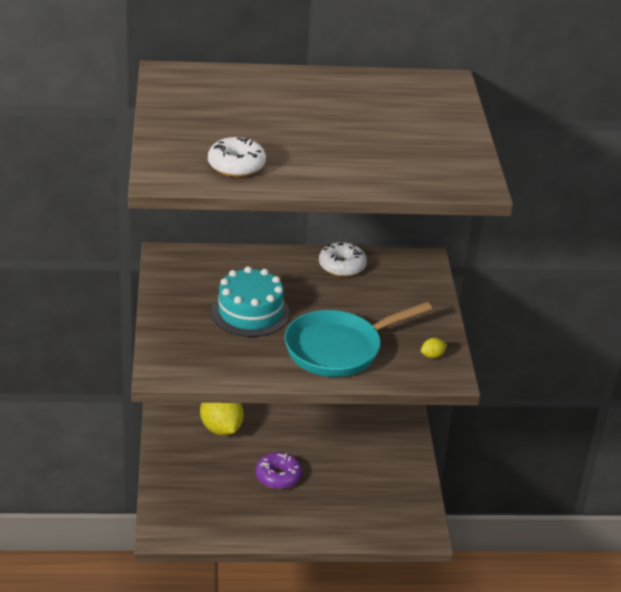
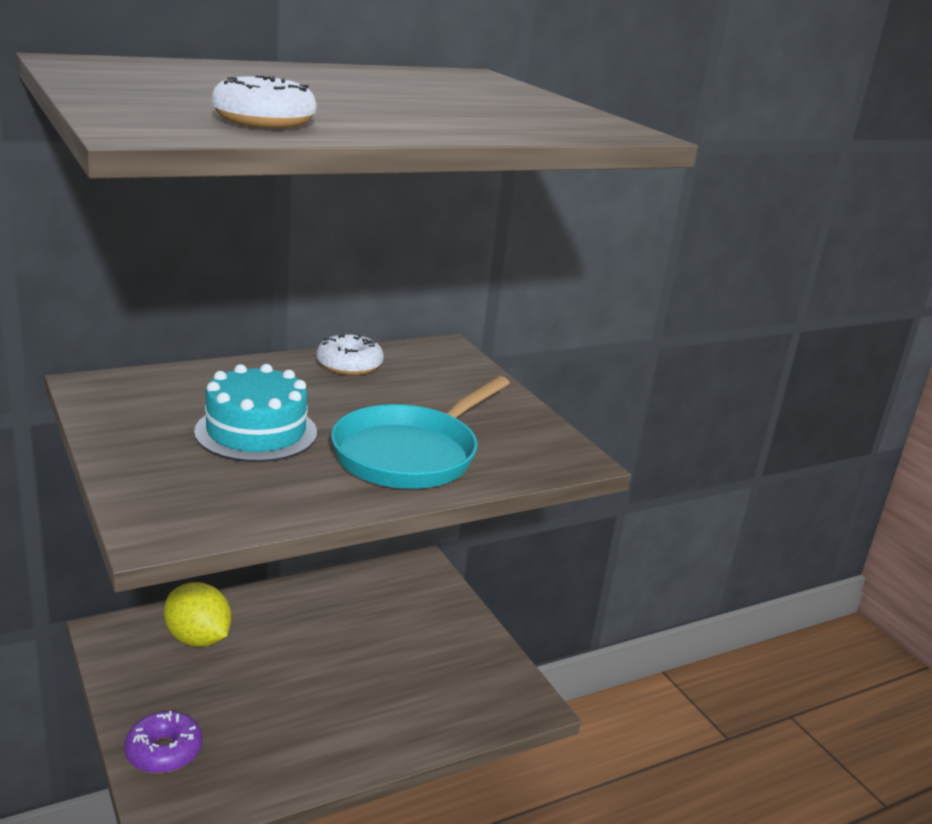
camera: 25 degrees left, 10 degrees down
purple donut [255,452,302,489] -> purple donut moved to [125,711,202,774]
yellow lemon [421,338,447,358] -> none

